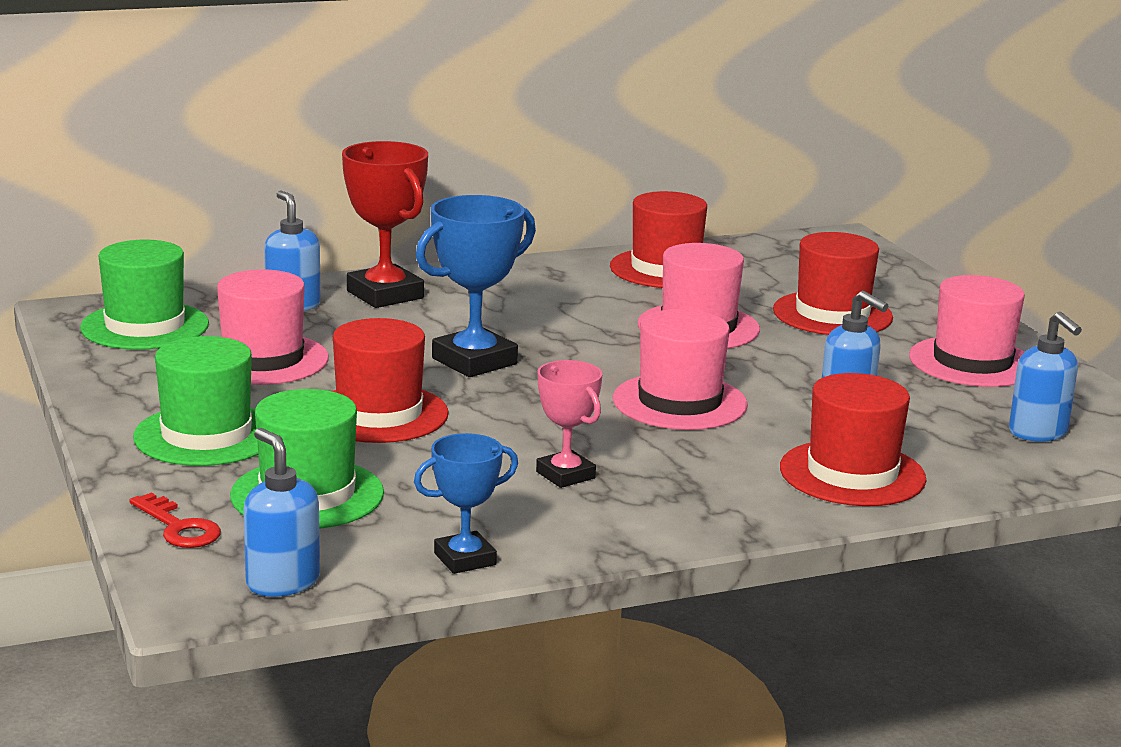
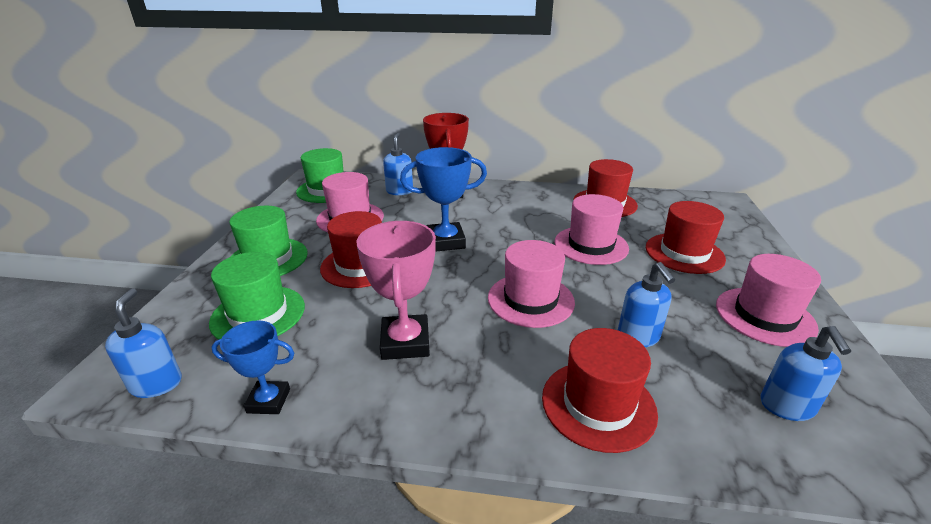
camera: 30 degrees right, 10 degrees up
red key [129,493,221,548] -> none
pink trophy [536,360,602,488] -> pink trophy [357,221,436,360], size x1.63

